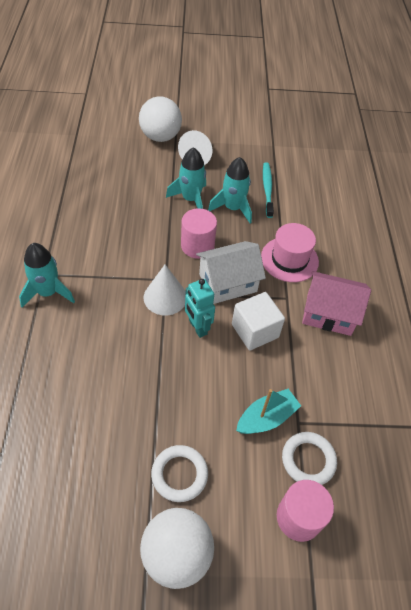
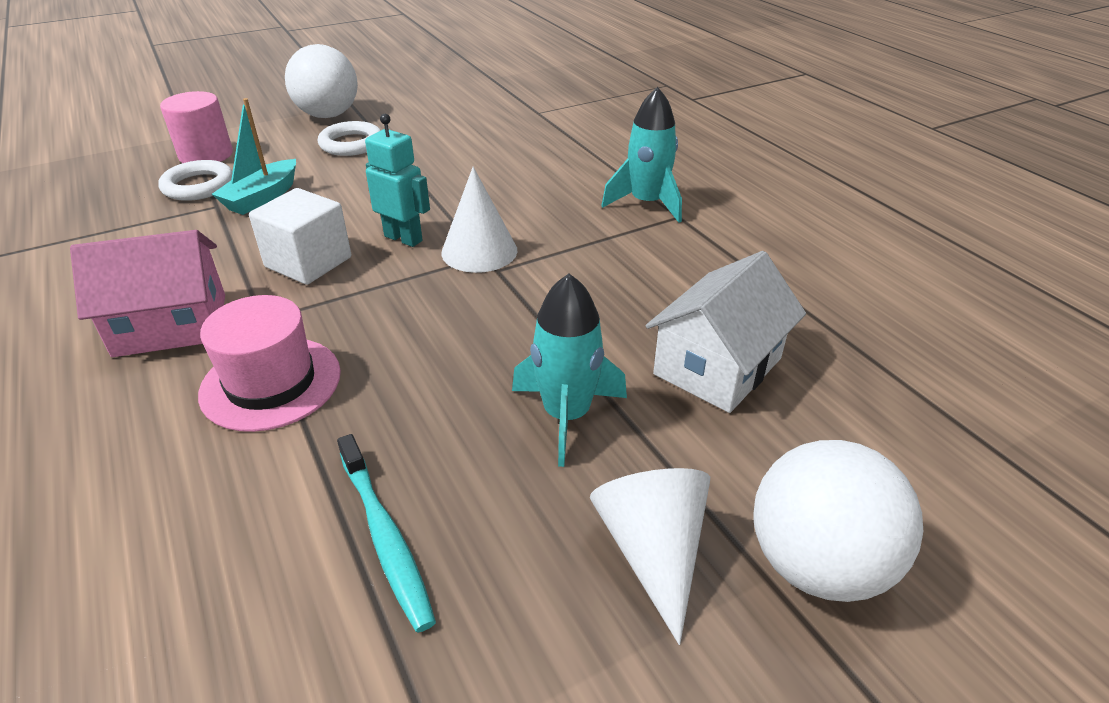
camera: 155 degrees right, 15 degrees down
pink cylinder [181,208,217,259] -> none
white house [196,241,266,304] -> white house moved to [646,251,806,413]
turquoise rocket [208,157,252,223] -> none

